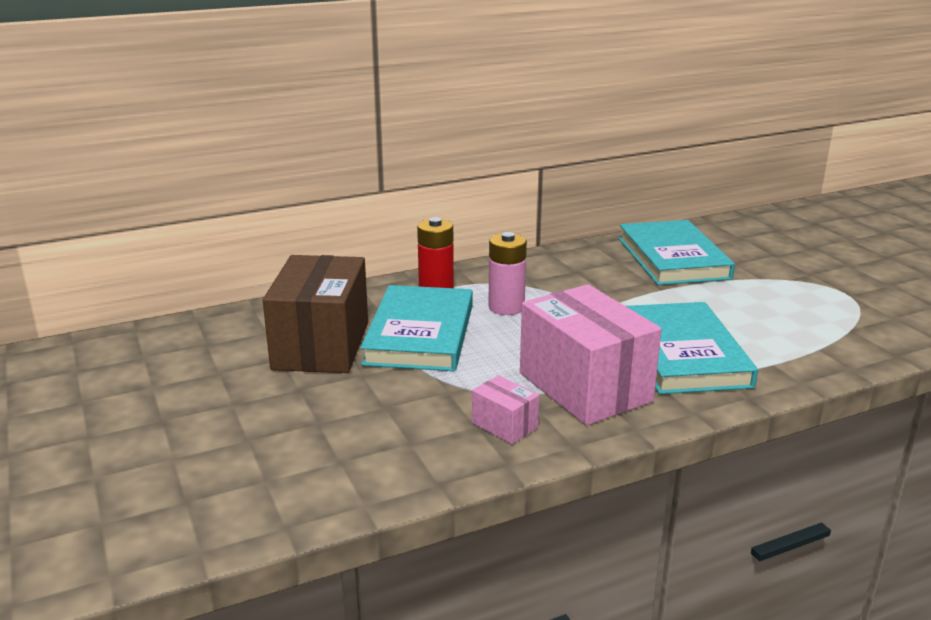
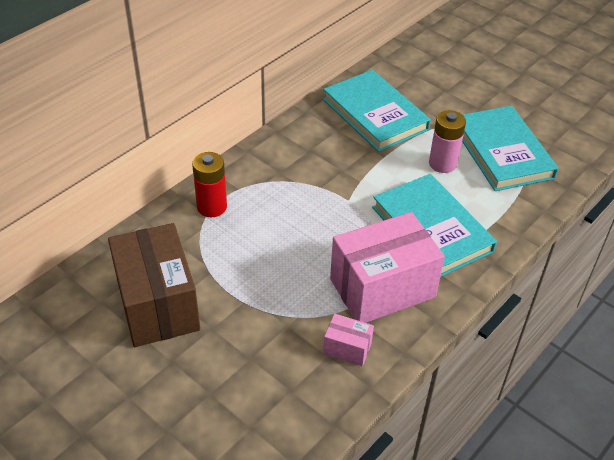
camera: 25 degrees left, 20 degrees up
turquoise book [360,285,473,371] -> turquoise book moved to [462,106,559,191]
pink battery [488,232,527,315] -> pink battery moved to [429,110,466,173]
pink box [520,284,662,425] -> pink box turned 60 degrees counterclockwise [330,212,445,323]

